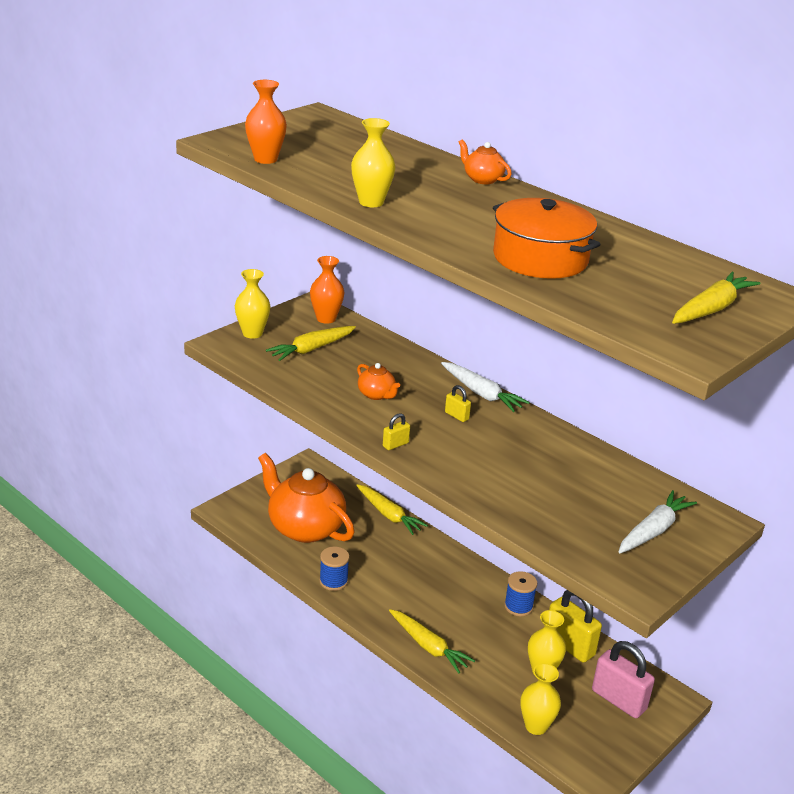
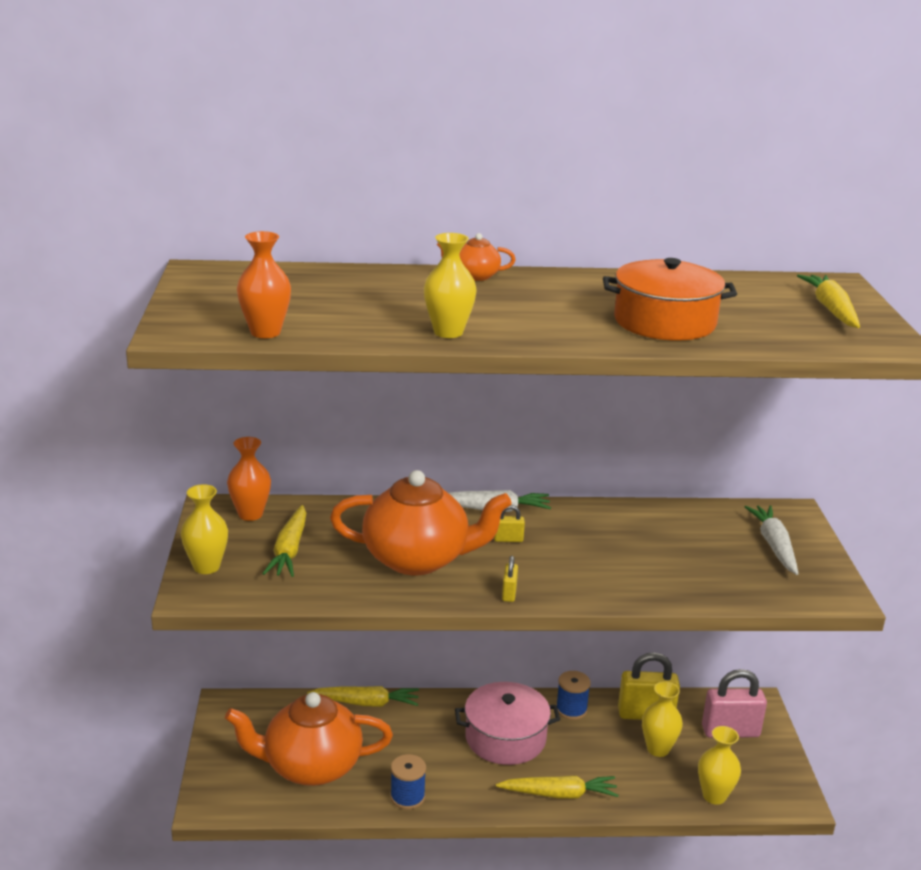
camera: 45 degrees left, 5 degrees down
orange teapot [357,363,400,400] -> orange teapot [330,470,512,575], size x2.32
none -> pink pot [455,682,560,765]

